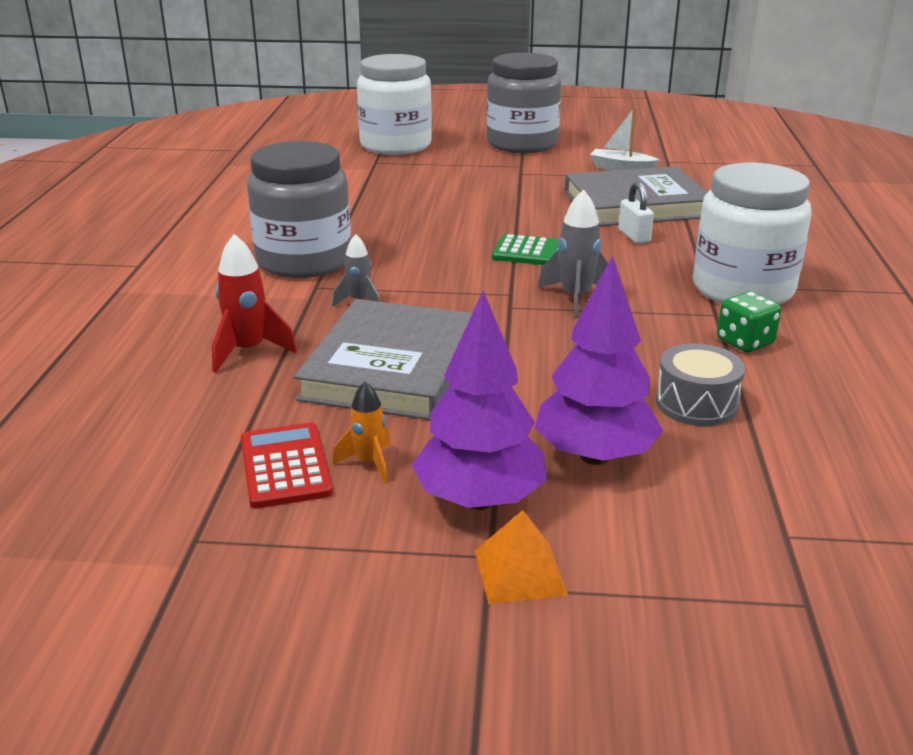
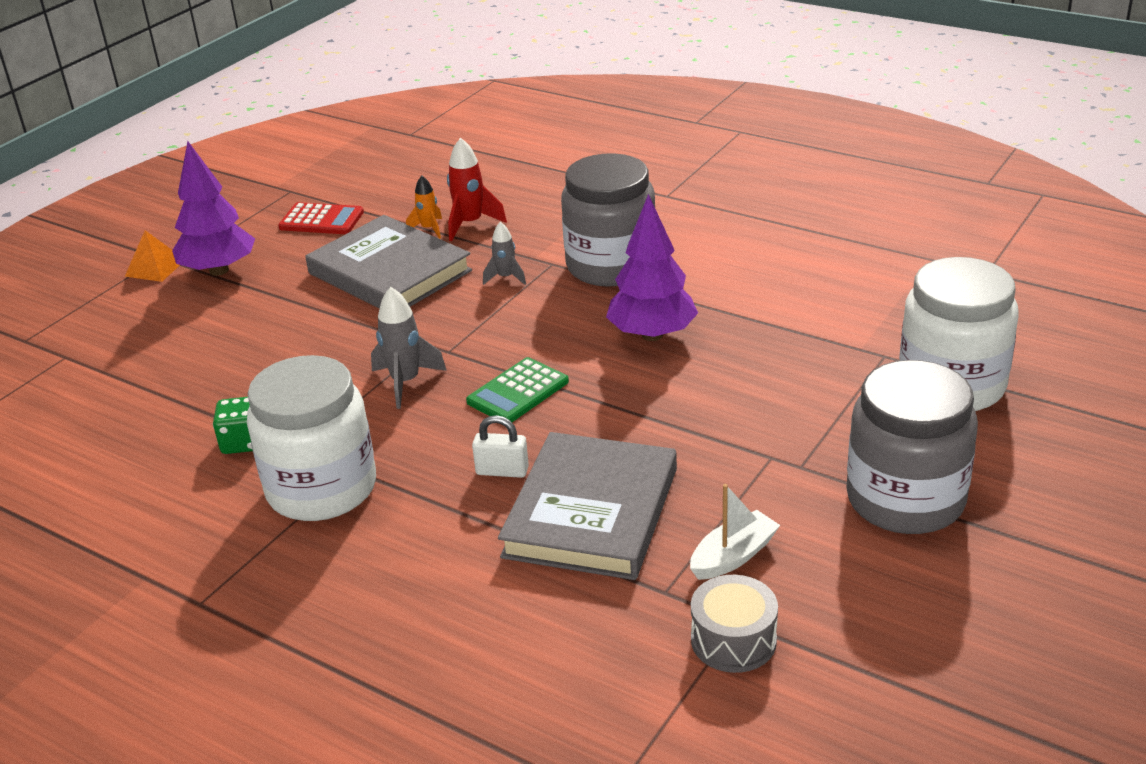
camera: 120 degrees right, 5 degrees up
orange rocket [333,381,391,483] -> orange rocket moved to [406,176,442,239]
purple tree [534,256,663,465] -> purple tree moved to [606,194,698,341]
grey drum [656,343,745,426] -> grey drum moved to [691,575,778,673]

